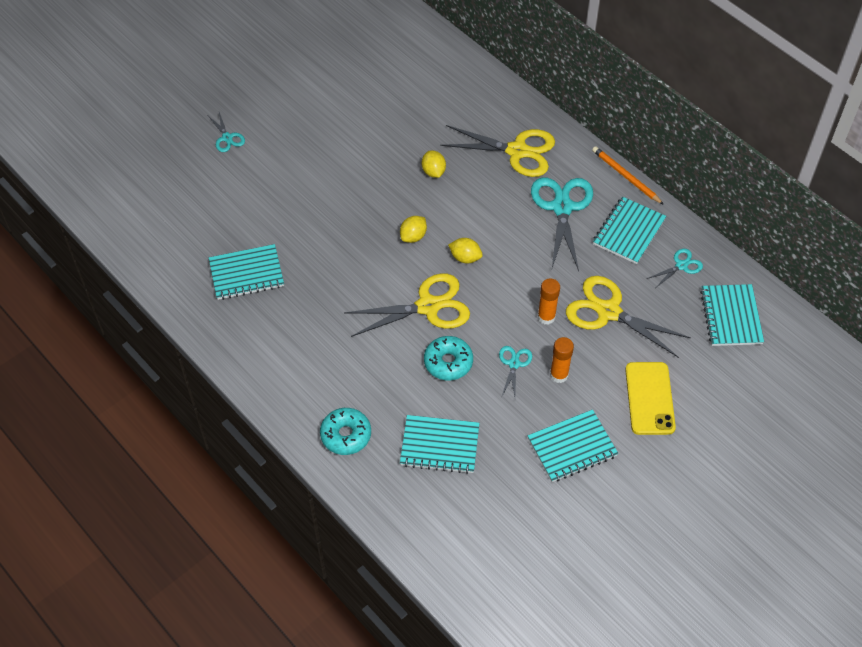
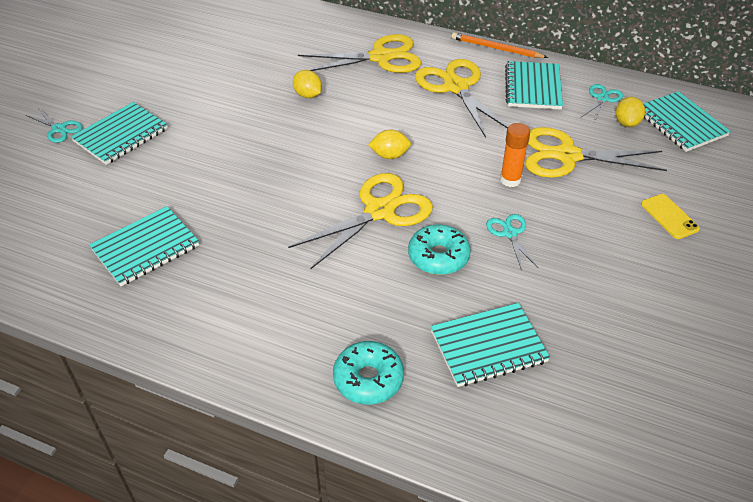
camera: 25 degrees left, 10 degrees down
yellow lemon [400,216,427,243] -> yellow lemon moved to [616,97,645,127]
turquoise notebook [528,410,618,482] -> turquoise notebook moved to [71,102,168,165]
turquoise scissors [531,178,593,271] -> yellow scissors [415,59,508,138]
orange glue stick [550,337,574,383] -> none
yellow phone [625,362,676,435] -> yellow phone [641,194,700,239], size x0.61

